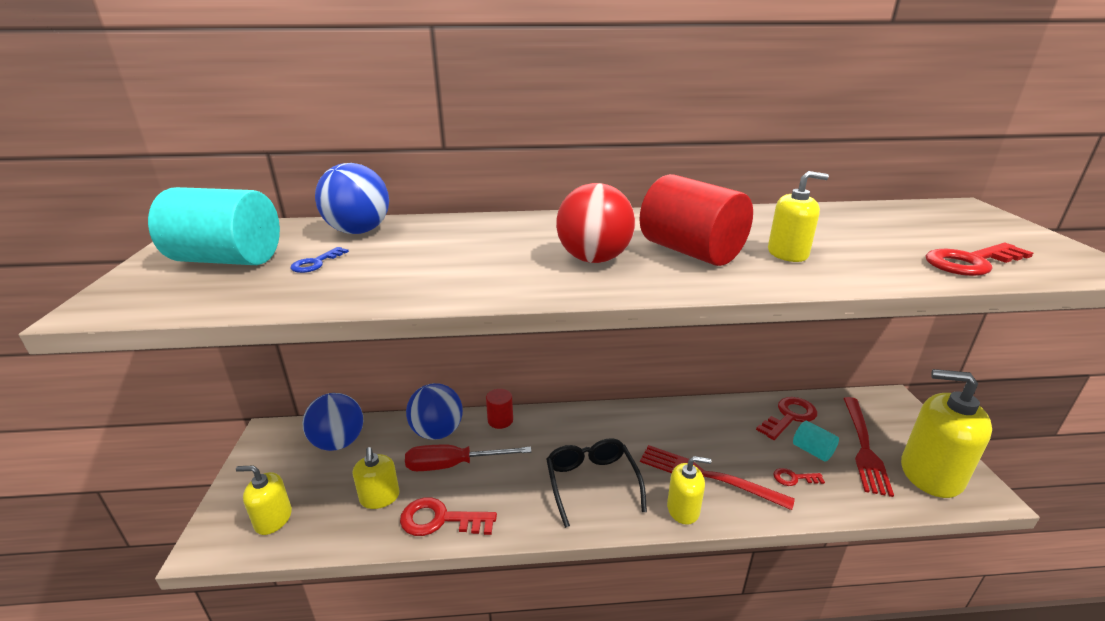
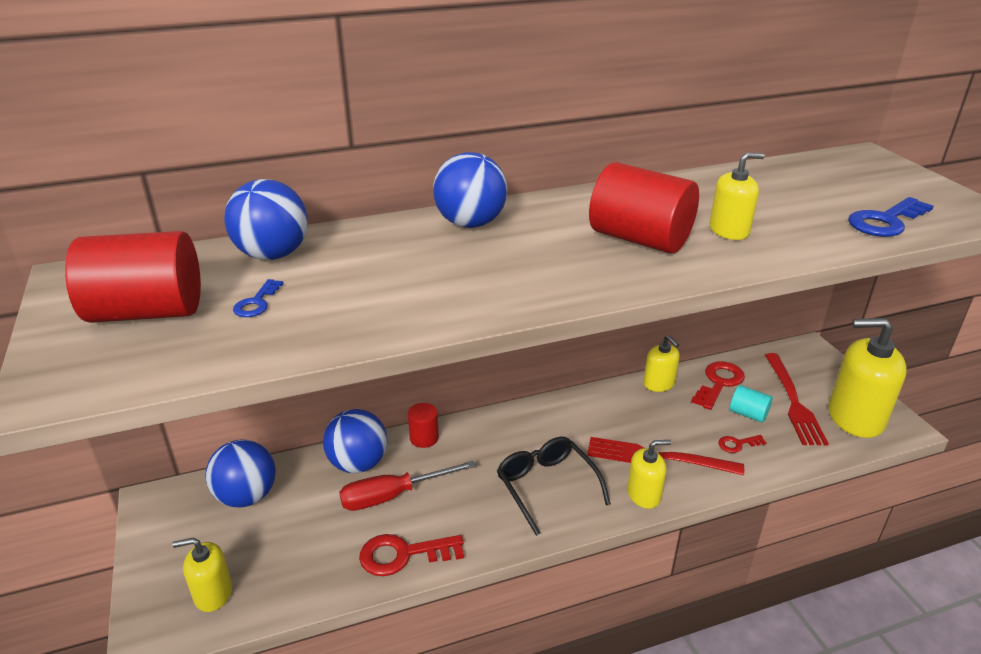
camera: 15 degrees left, 5 degrees up
turquoise cylinder [148,187,280,265] -> red cylinder [65,231,201,323]
yellow soap dispenser [353,447,399,509] -> yellow soap dispenser moved to [644,335,680,392]
red ball [556,183,635,263] -> none
red key [925,243,1033,276] -> blue key [848,197,934,237]
none -> blue ball [433,152,508,228]

